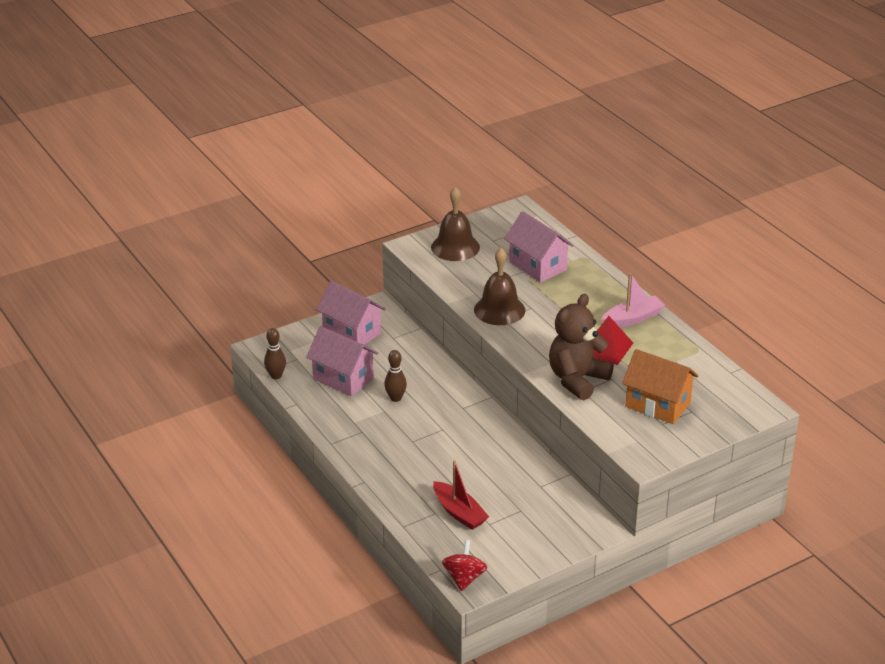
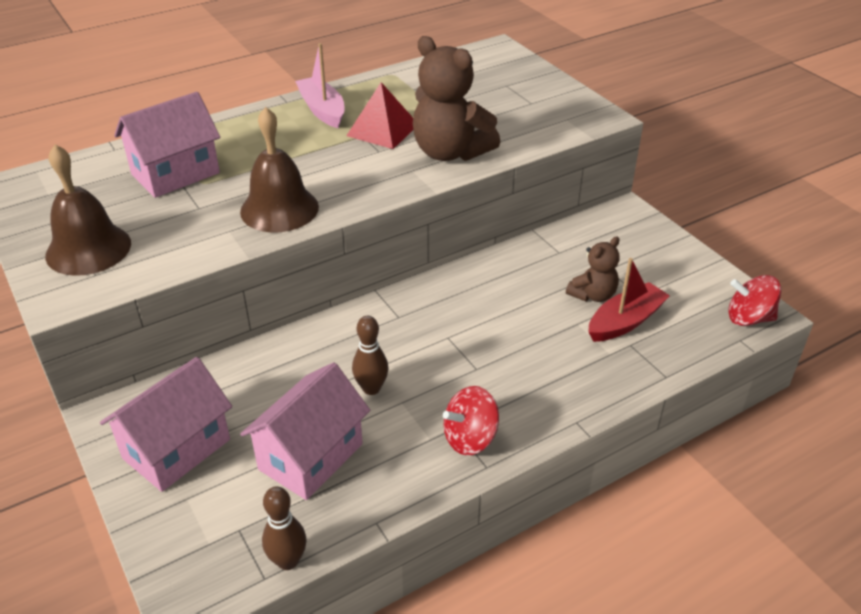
camera: 90 degrees left, 5 degrees up
orange house [622,349,698,424] -> none
none -> red spinning top [443,386,499,455]
none -> brown teddy bear [566,236,620,302]

